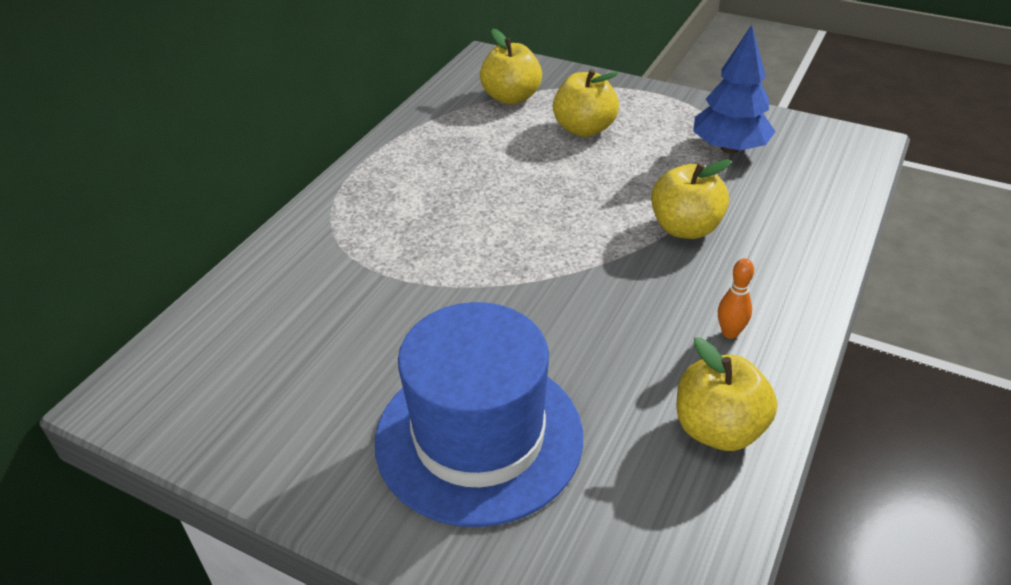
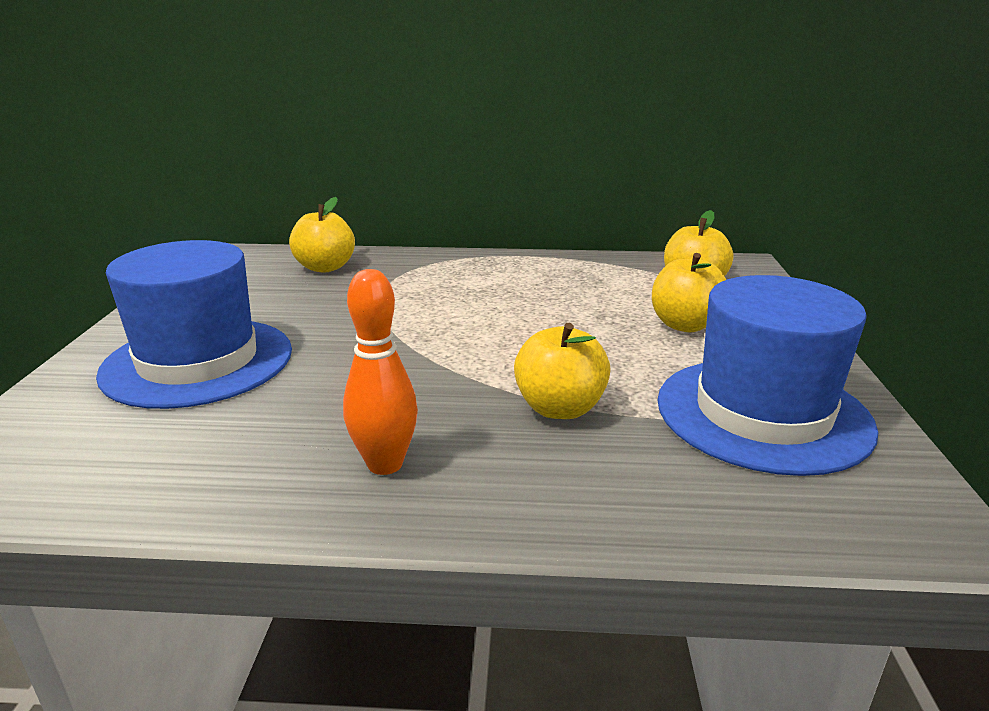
camera: 65 degrees right, 15 degrees down
yellow apple [676,338,777,451] -> yellow apple moved to [289,197,355,273]
blue tree [693,25,776,153] -> blue hat [657,275,878,476]
orange bowling pin [718,258,754,339] -> orange bowling pin [343,269,418,475], size x1.74

